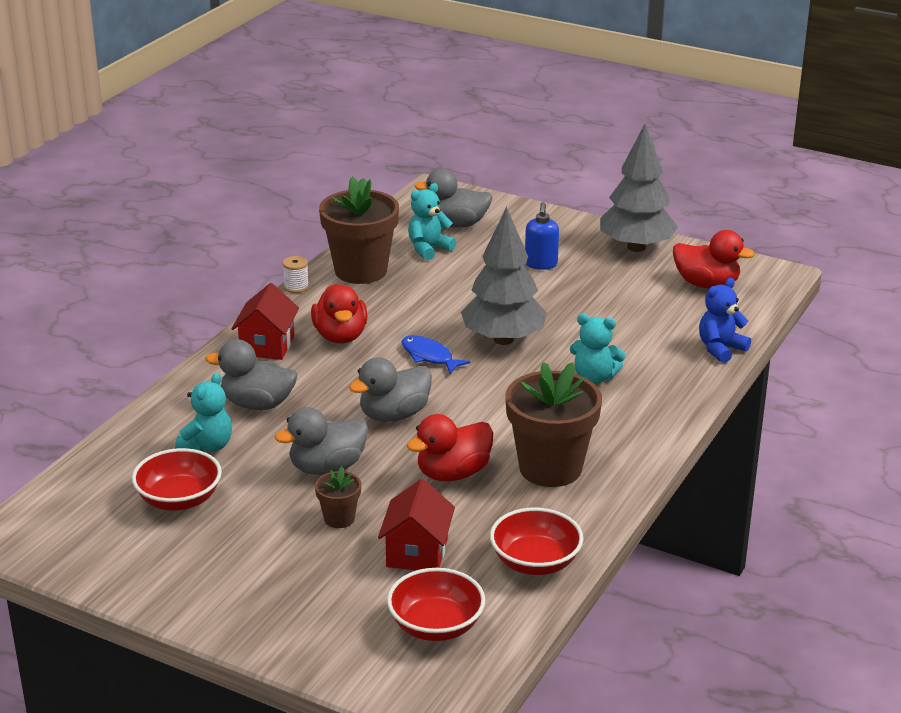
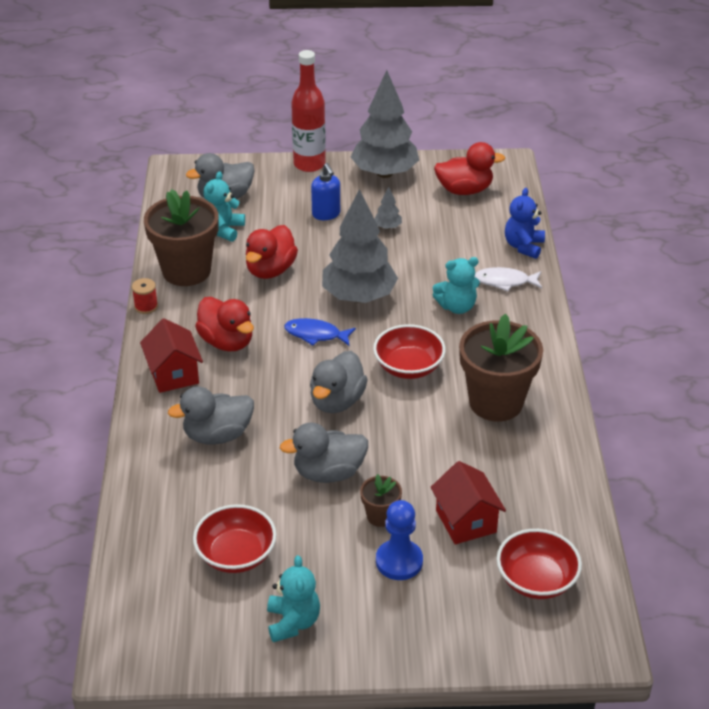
camera: 30 degrees left, 10 degrees up
turquoise teddy bear [175,373,232,452] -> turquoise teddy bear moved to [267,555,320,642]
grey duck [275,407,368,475] -> grey duck turned 45 degrees clockwise [280,423,368,483]
white spool [283,256,309,293] -> red spool [132,278,158,314]
red duck [407,414,493,481] -> red duck moved to [246,225,298,279]
red bowl [490,508,584,575] -> red bowl moved to [373,324,446,379]
none -> red bottle [291,50,326,172]
none -> grey tree [374,187,402,229]
none -> blue pawn [376,500,423,580]
none -> white fish [474,267,542,292]

